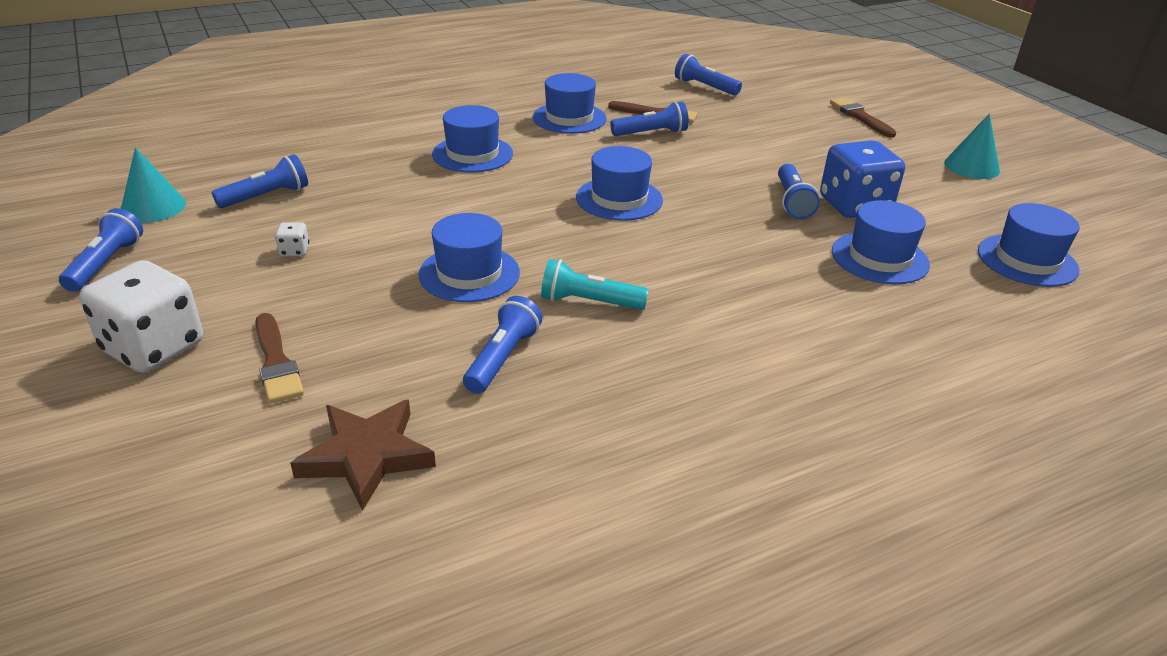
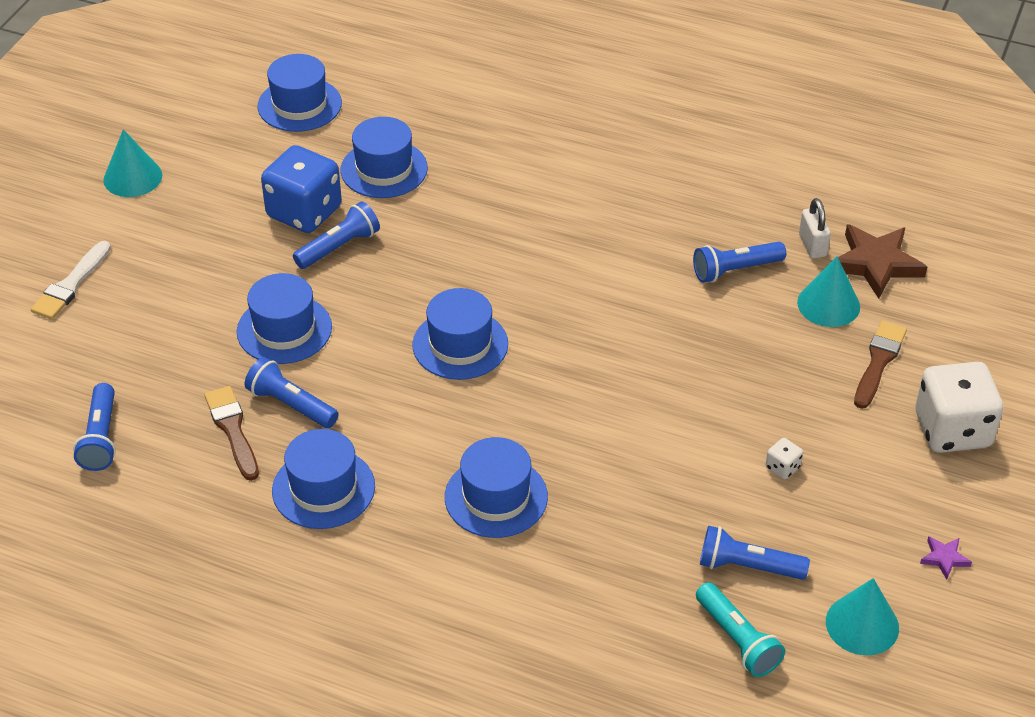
camera: 130 degrees left, 10 degrees up
blue flashlight [59,208,143,292] -> purple star [920,536,972,579]
blue hat [418,213,520,302] -> blue hat moved to [237,273,332,364]
turquoise flashlight [541,259,649,310] -> turquoise flashlight moved to [696,582,785,677]
brown brush [830,98,896,138] -> white brush [31,241,111,319]
none -> turquoise cone [797,256,860,327]
none -> white padlock [799,198,831,258]

